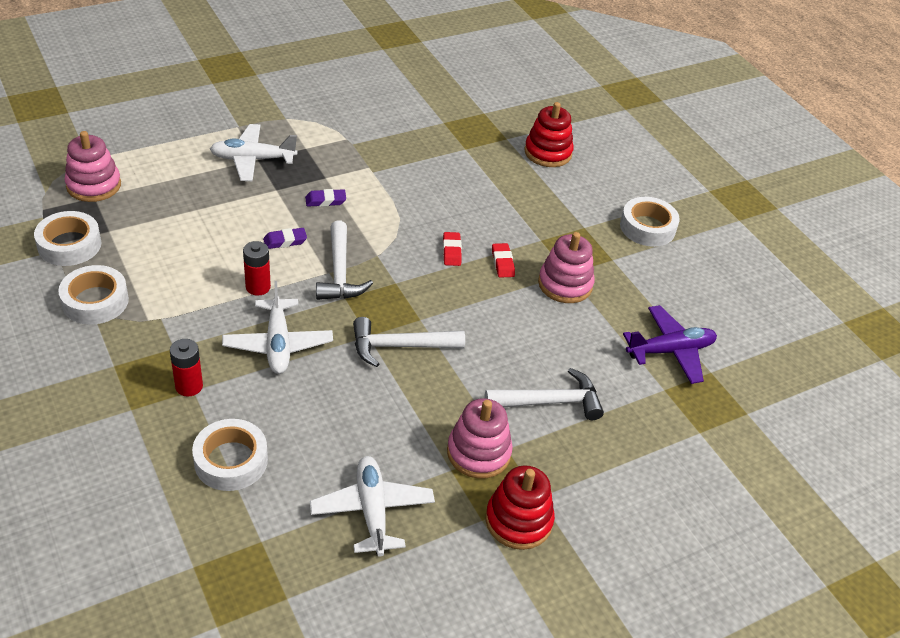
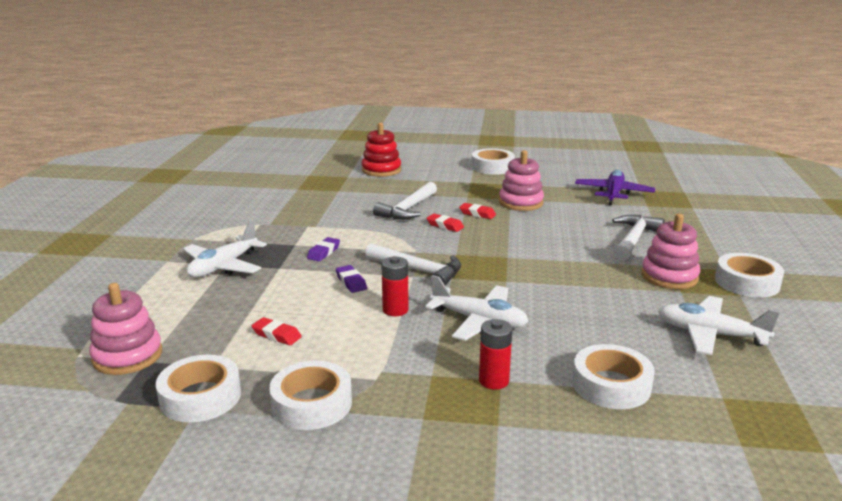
camera: 50 degrees left, 20 degrees down
purple eraser [263,228,307,249] -> purple eraser turned 45 degrees counterclockwise [336,265,367,293]
white hammer [353,317,465,367] -> white hammer moved to [373,182,437,220]
red stacking toy [486,465,555,550] -> white tape [715,253,784,298]
none -> red eraser [252,317,302,345]

